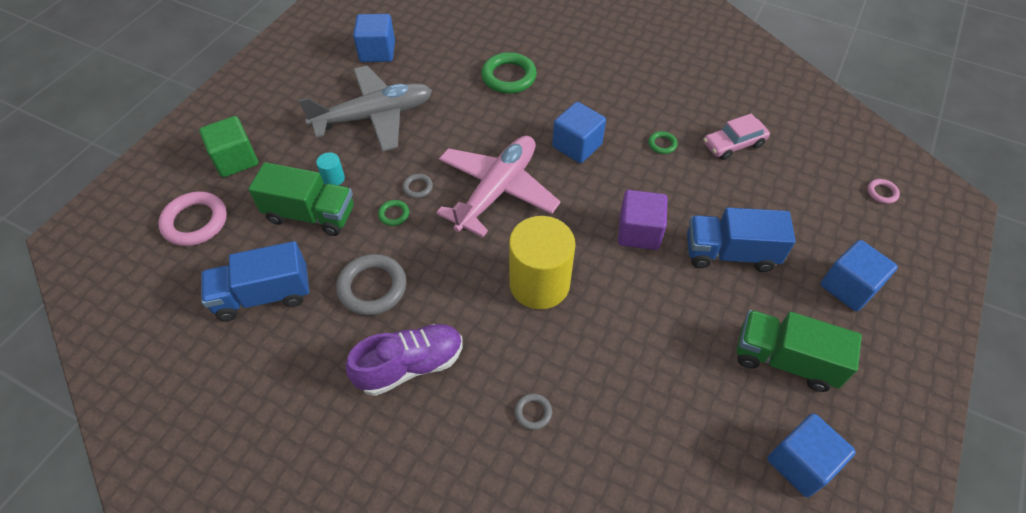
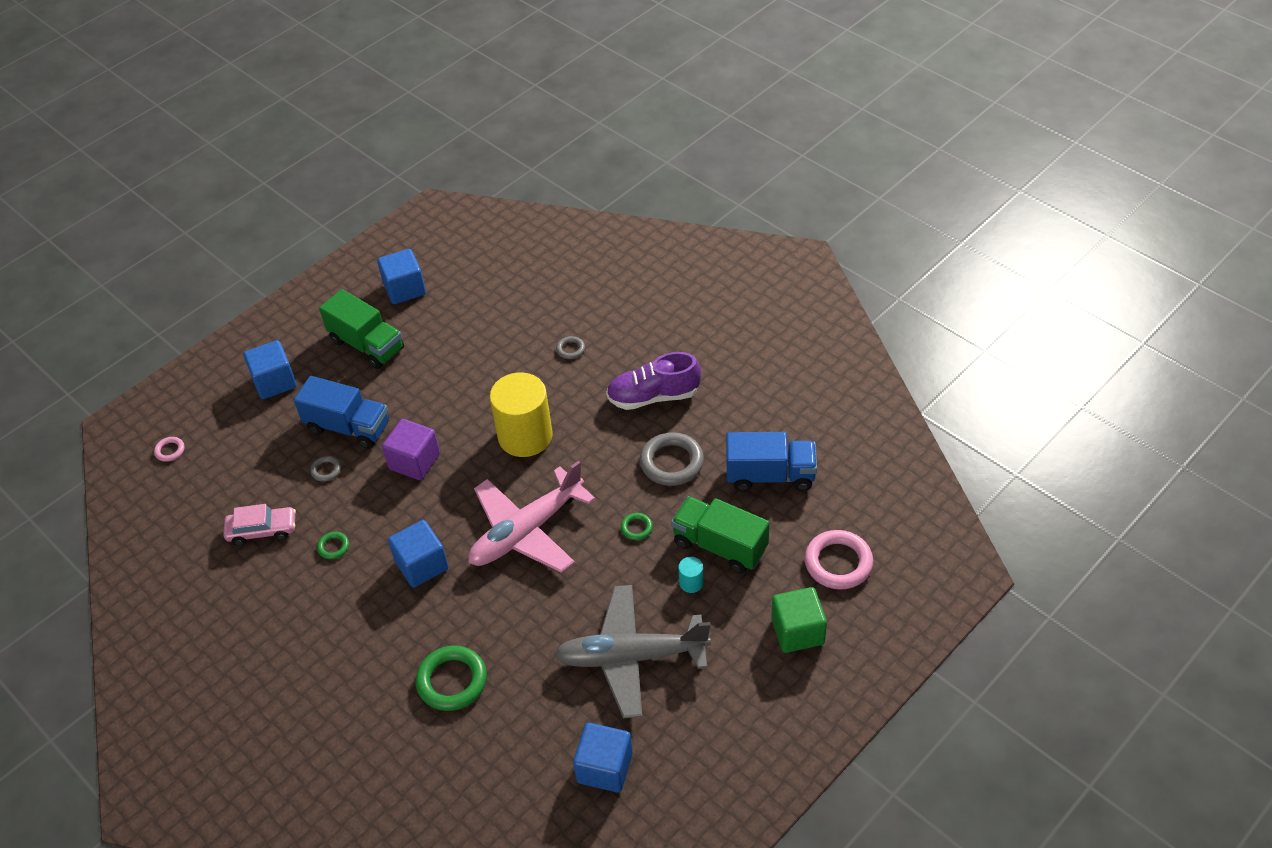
camera: 160 degrees left, 5 degrees down
grey ring [402,174,433,198] -> grey ring moved to [310,456,341,482]

